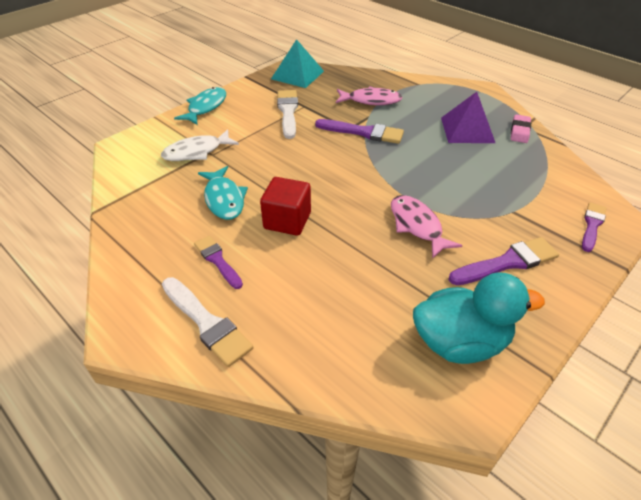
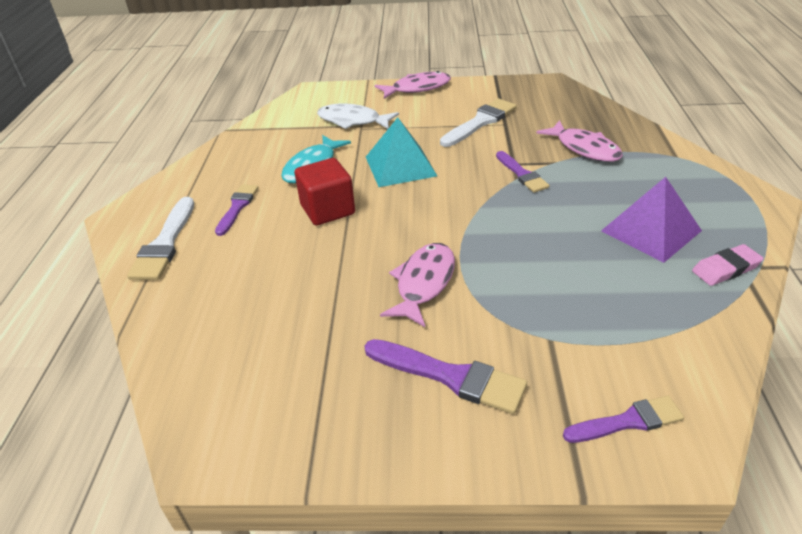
camera: 50 degrees right, 5 degrees down
turquoise fish [174,87,226,125] -> pink fish [375,71,451,99]
turquoise pyramid [271,39,324,88] -> turquoise pyramid moved to [366,117,437,187]
purple brush [315,119,404,144] -> purple brush [496,151,549,193], size x0.66
turquoise duck [413,272,545,364] -> none

